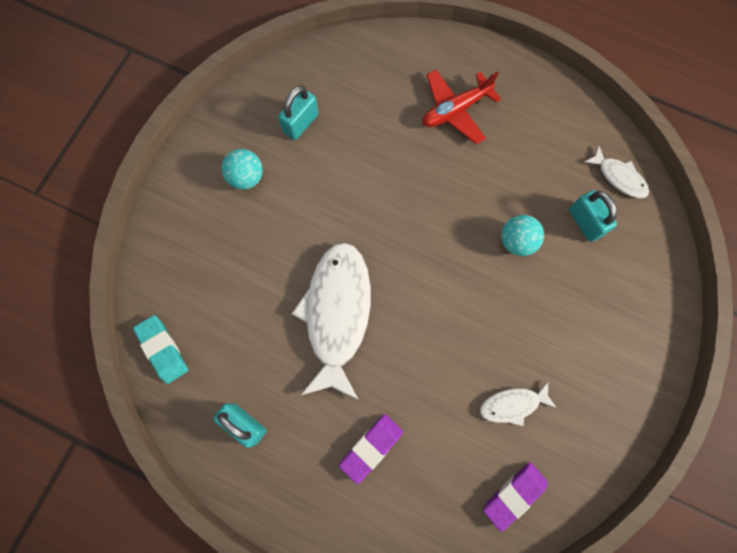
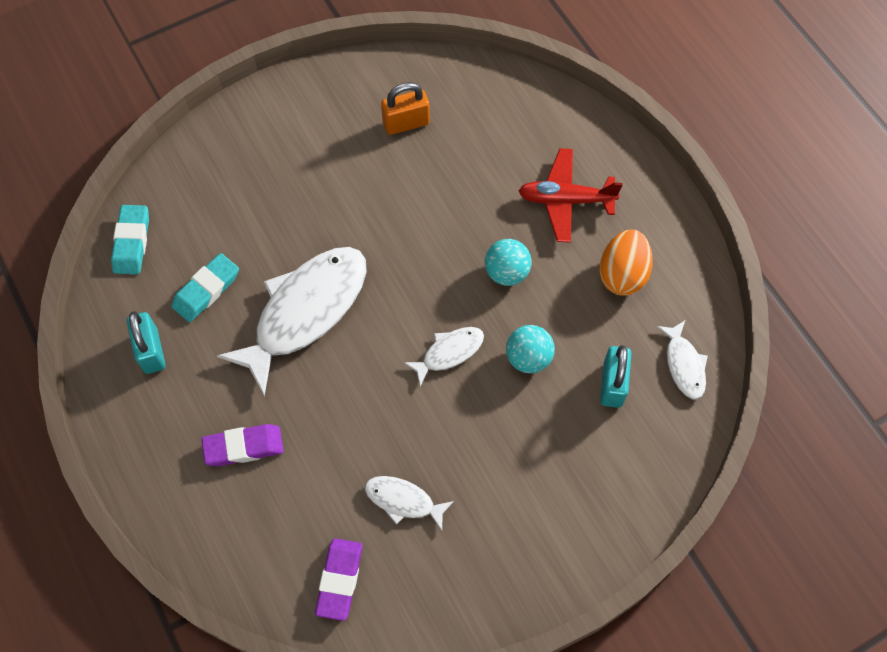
camera: 35 degrees right, 10 degrees down
turquoise ball [221,149,263,190] -> turquoise ball moved to [485,239,531,286]
turquoise padlock [278,86,318,140] -> orange padlock [381,82,430,135]
purple eraser [483,462,548,532] -> purple eraser turned 75 degrees counterclockwise [315,538,363,621]
none -> turquoise eraser [172,253,239,322]
none -> white fish [404,327,484,386]
none -> orange egg [599,229,653,296]

